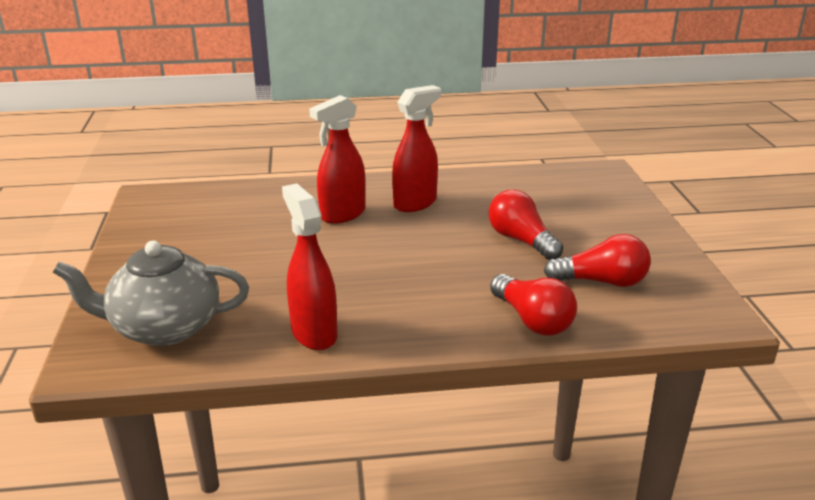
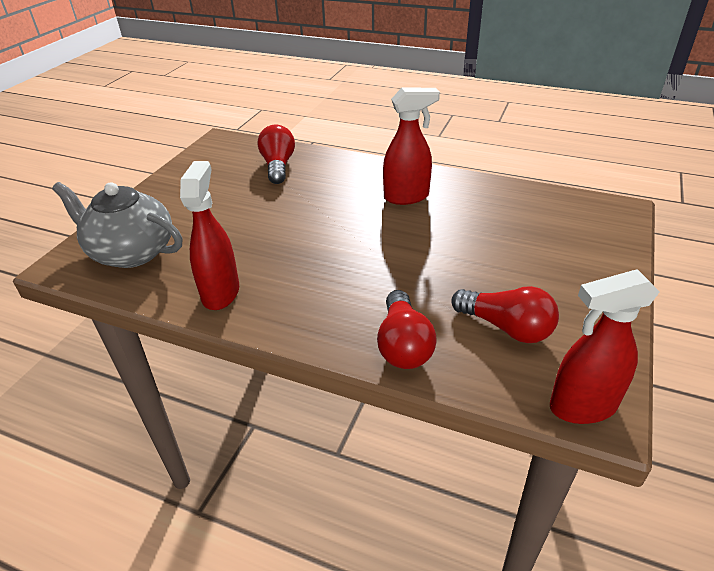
camera: 30 degrees right, 10 degrees up
red spray bottle [309,95,366,224] -> red spray bottle moved to [550,269,660,424]
red light bulb [489,190,563,260] -> red light bulb moved to [258,125,295,184]

